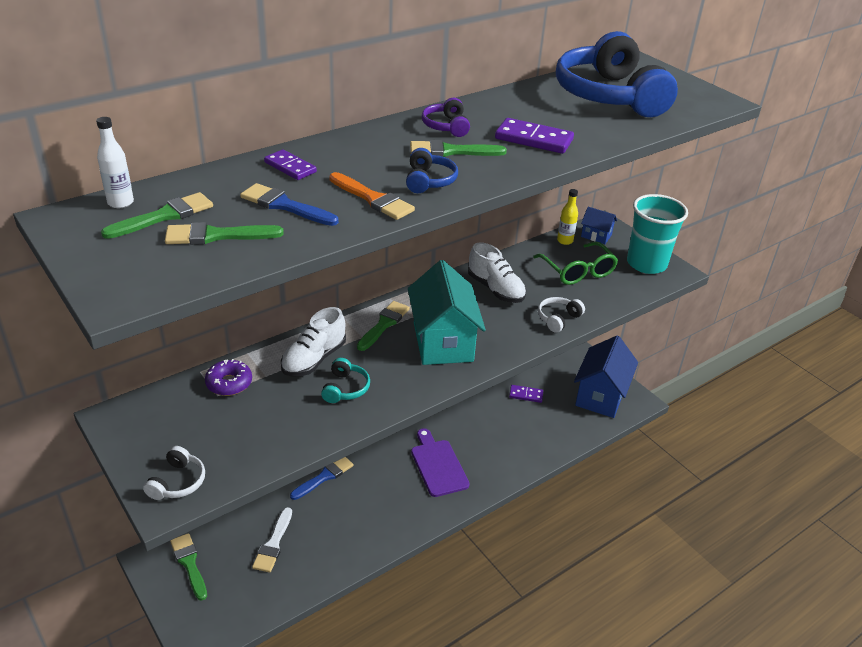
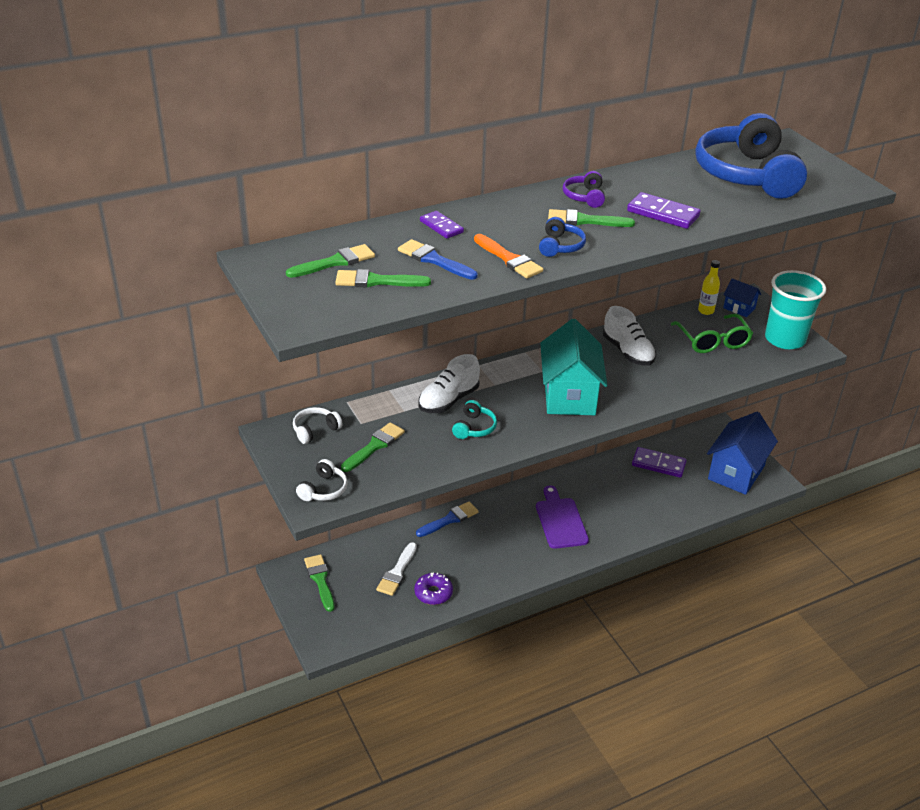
camera: 10 degrees right, 0 degrees up
white bottle [96,117,134,208] -> none
purple donut [205,359,252,396] -> purple donut moved to [414,572,453,605]
green brush [357,301,410,351] -> green brush moved to [341,422,405,472]
purple domino [509,385,543,403] -> purple domino [632,447,687,478], size x1.52
white headphones [538,297,585,333] -> white headphones moved to [293,407,343,444]

